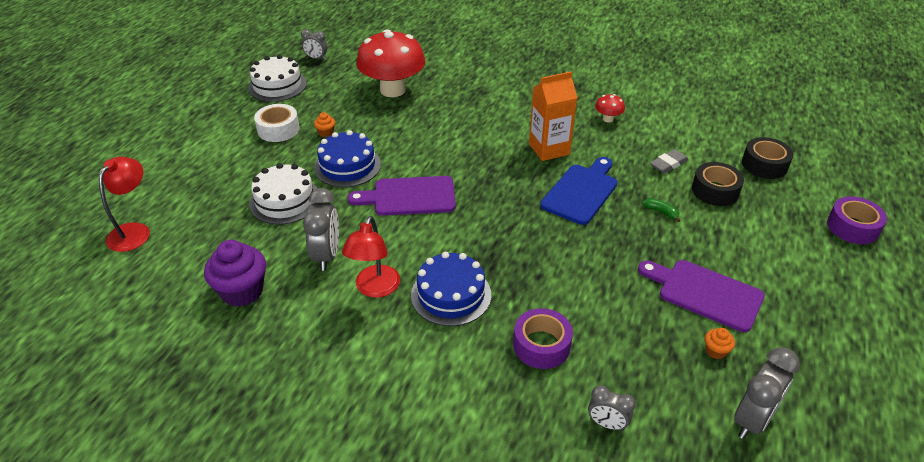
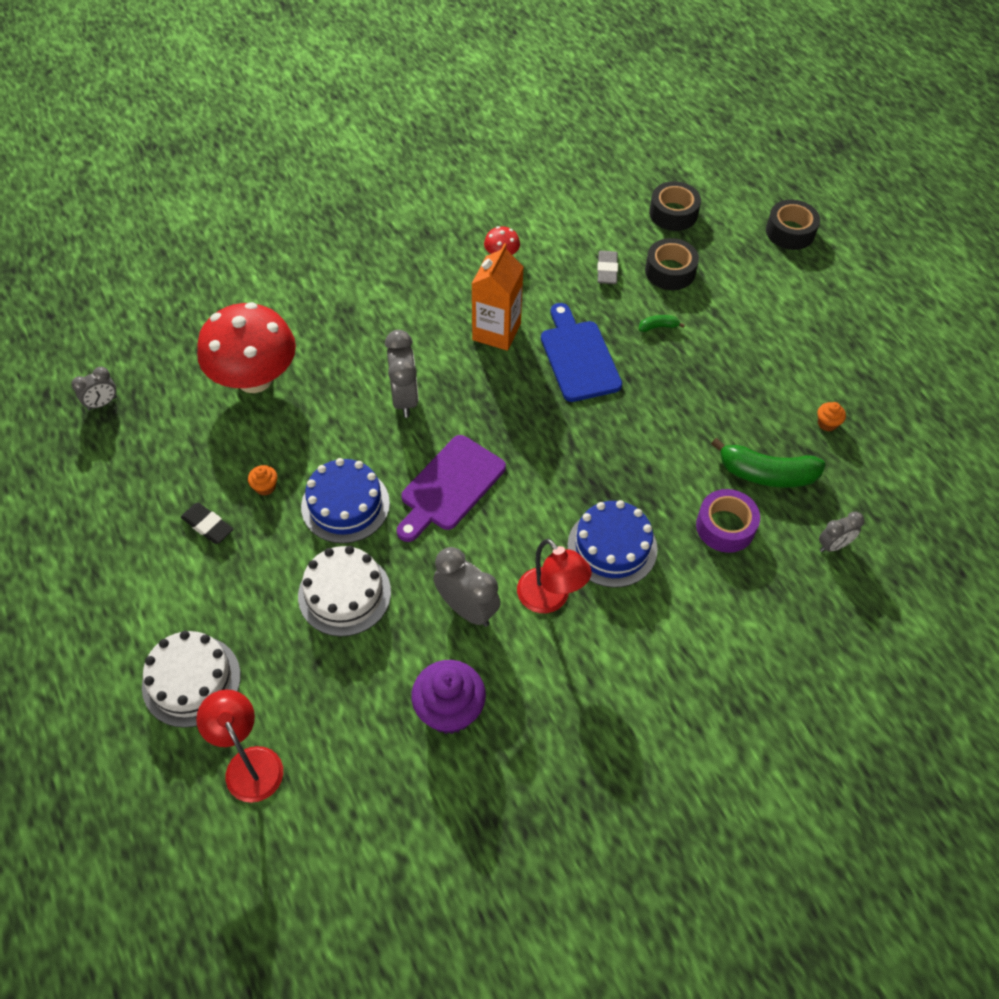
camera: 50 degrees left, 15 degrees up
white cake [248,55,307,102] -> white cake moved to [142,631,241,728]
white tape [254,104,300,142] -> black eraser [181,503,234,544]
purple cutting board [638,260,765,332] -> none
grey clock [734,347,800,439] -> grey clock moved to [385,330,419,418]
purple tape [827,196,887,244] -> black tape [766,199,820,250]
none -> green banana [711,438,826,487]

